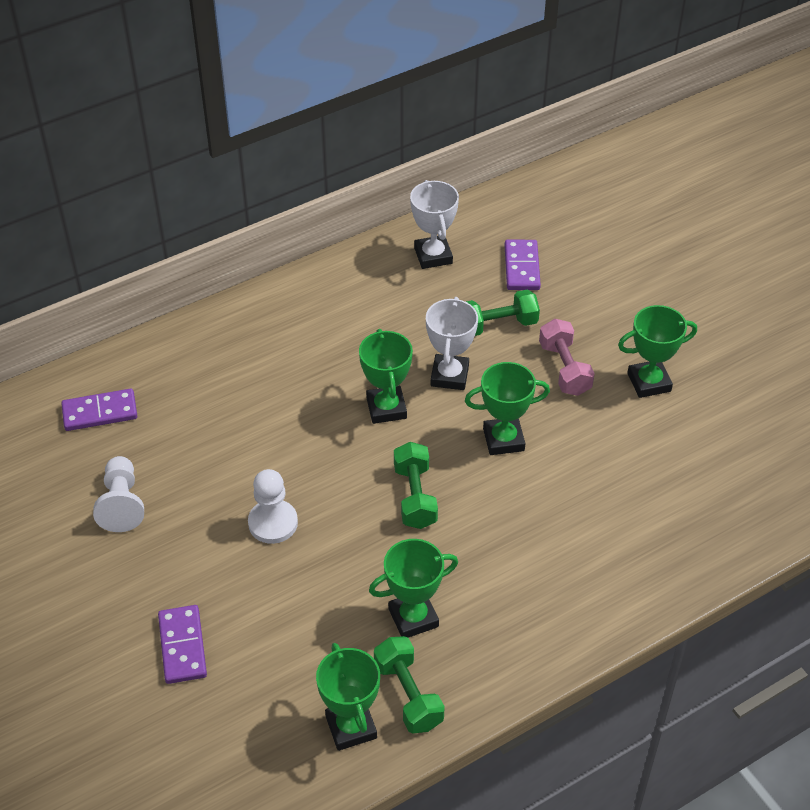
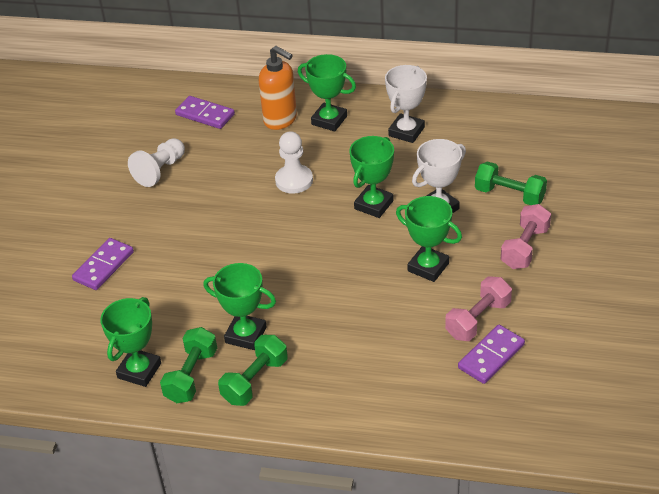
camera: 45 degrees right, 5 degrees down
white pawn [248,469,298,544] -> white pawn moved to [275,131,313,194]
green dumbbell [394,442,438,529] -> green dumbbell moved to [218,335,288,406]
white trophy [410,180,459,269] -> white trophy moved to [385,65,427,143]
purple domino [505,240,541,290] -> purple domino moved to [458,325,525,384]
green trophy [618,305,697,398] -> green trophy moved to [298,54,356,131]
none -> orange soap dispenser [259,46,297,130]
none -> pink dumbbell [445,276,512,341]

